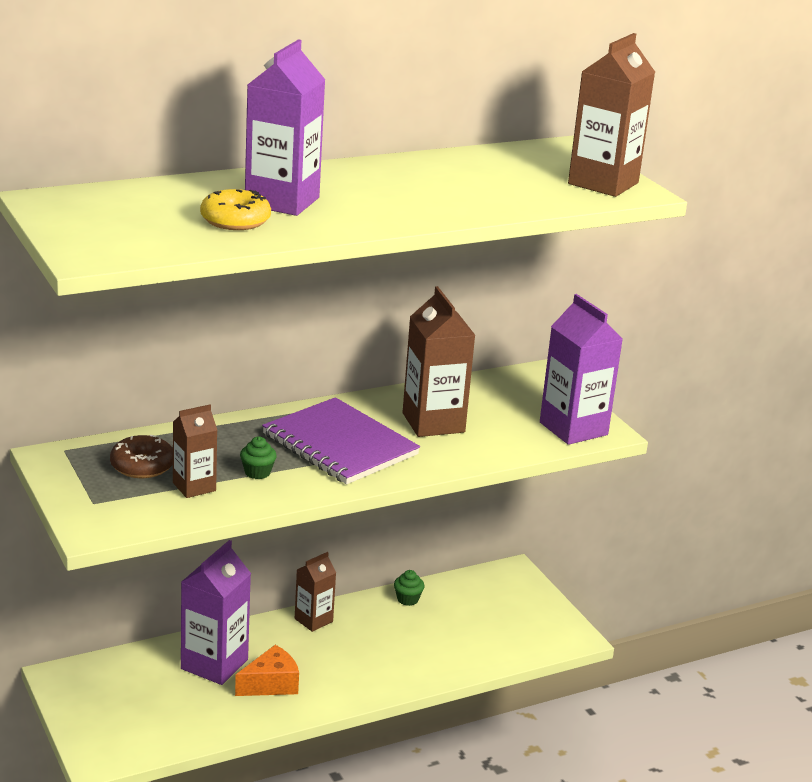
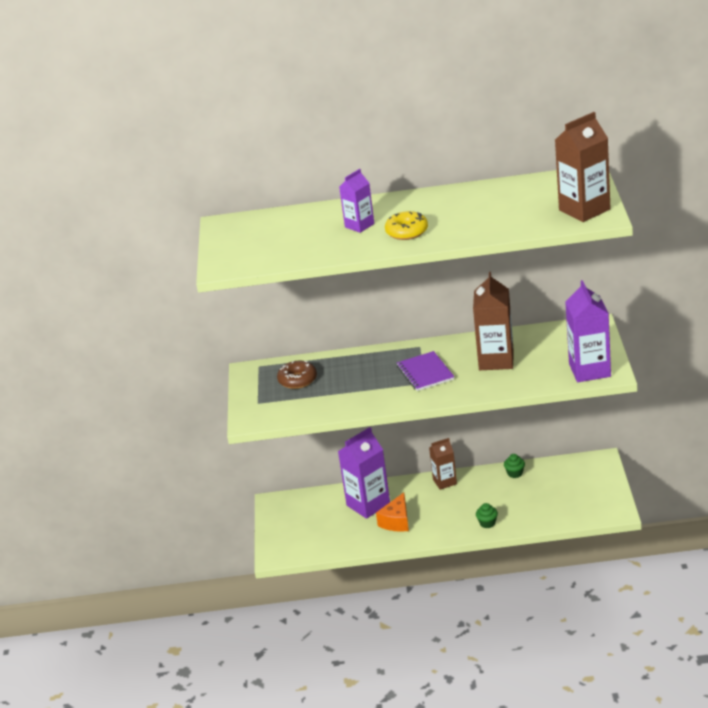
camera: 30 degrees right, 5 degrees up
brown carton [173,404,217,498] -> none
yellow donut [200,189,271,230] -> yellow donut moved to [385,211,428,240]
orange cheese [235,645,299,696] -> orange cheese turned 120 degrees clockwise [376,492,409,532]
green cupcake [240,436,277,479] -> green cupcake moved to [476,503,498,528]
purple carton [245,39,325,216] -> purple carton [339,169,375,233], size x0.59
purple notebook [262,397,420,484] -> purple notebook [397,351,455,391], size x0.64

